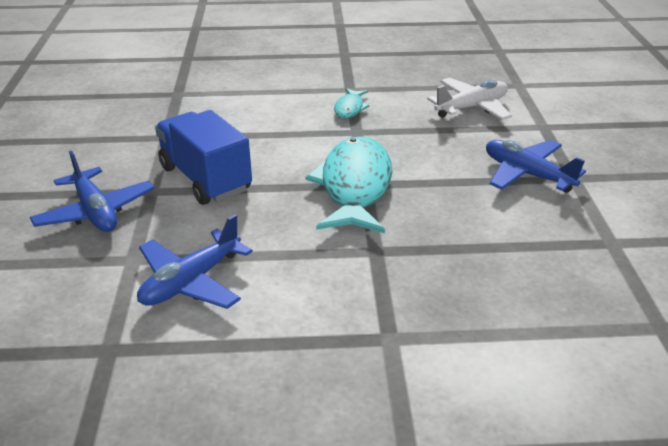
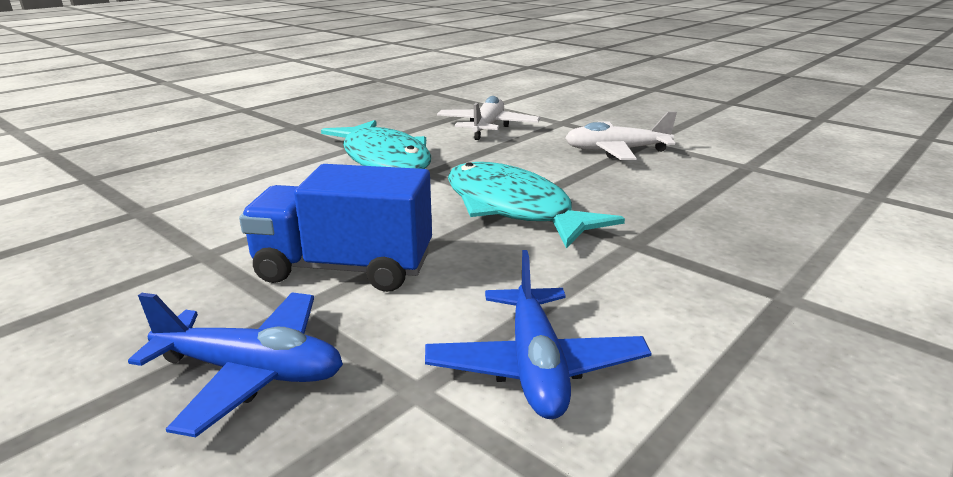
camera: 45 degrees left, 10 degrees down
turquoise fish [334,88,370,118] -> turquoise fish [321,120,431,169], size x2.14
blue plane [486,140,586,193] -> white plane [565,111,677,160]

